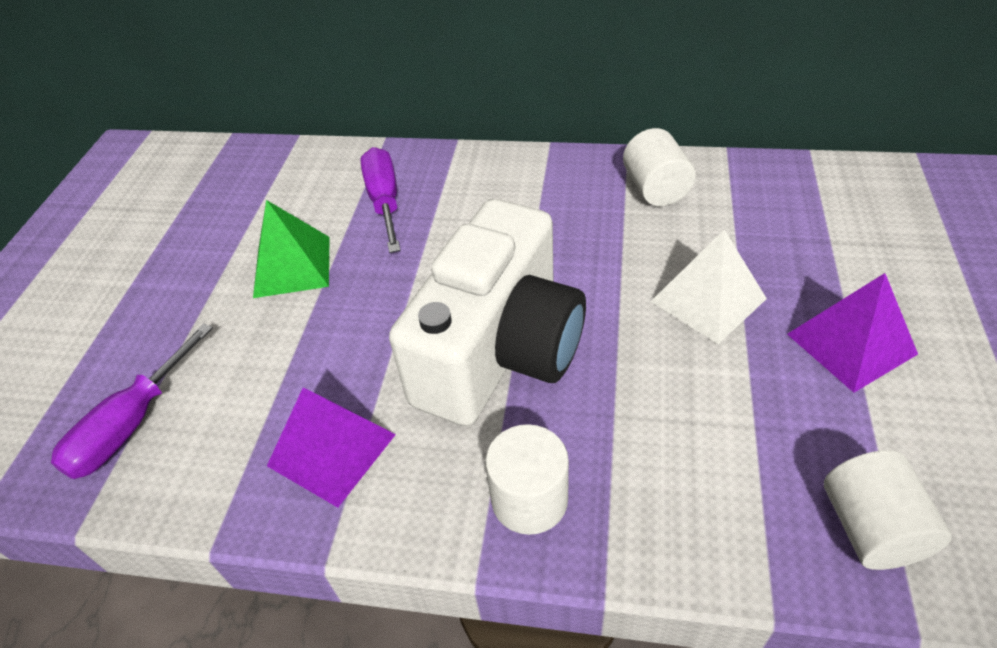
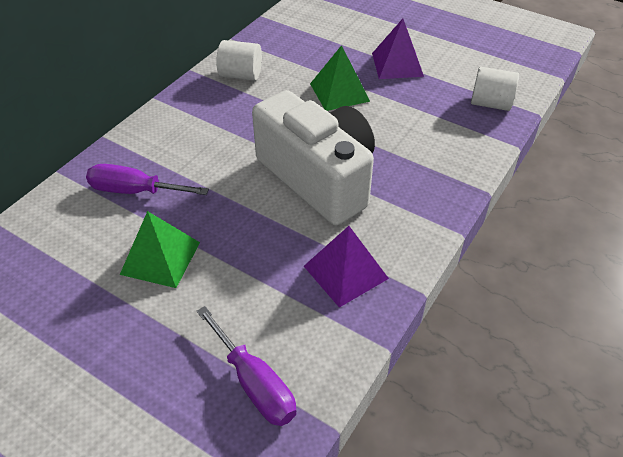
camera: 70 degrees left, 0 degrees up
white cylinder [485,424,569,535] -> none
white pyramid [651,230,767,344] -> green pyramid [310,45,370,111]

